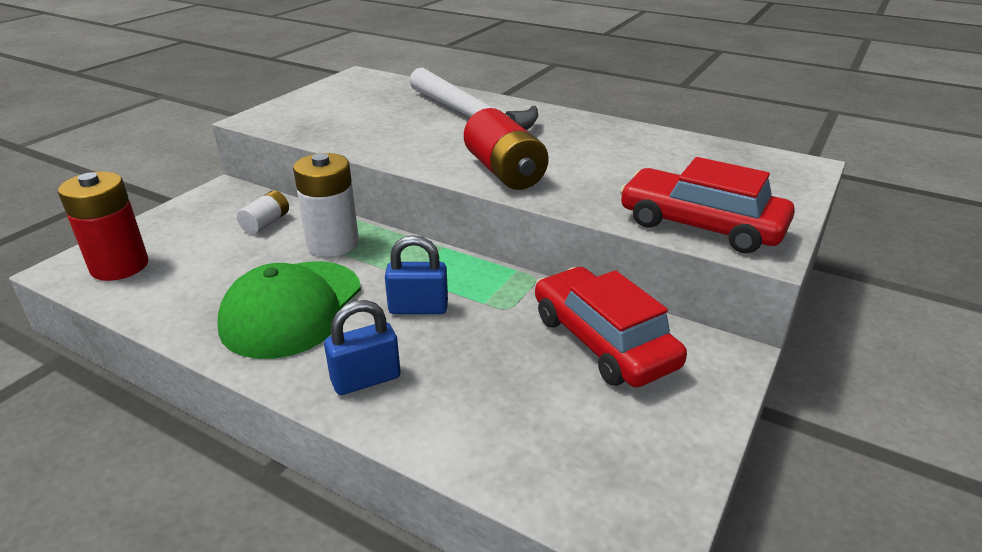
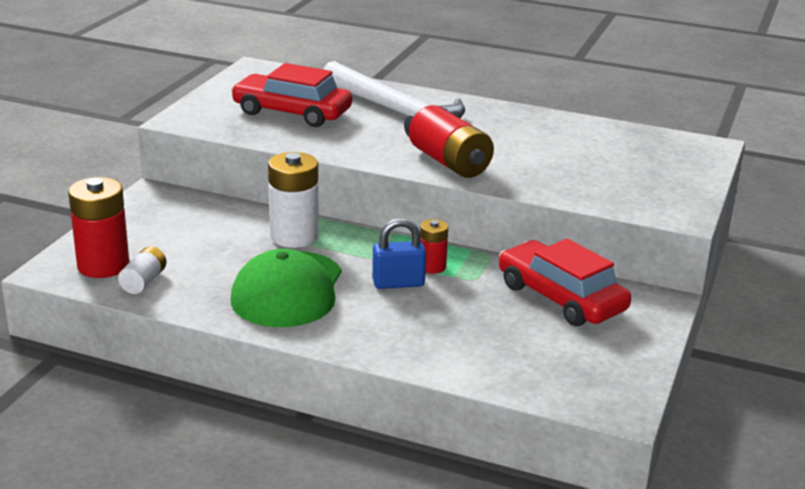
camera: 10 degrees left, 5 degrees down
white battery [237,190,289,234] -> white battery moved to [118,246,167,294]
blue padlock [324,300,401,395] -> none
red car [620,157,795,253] -> red car moved to [231,63,352,127]
none -> red battery [420,219,448,274]

